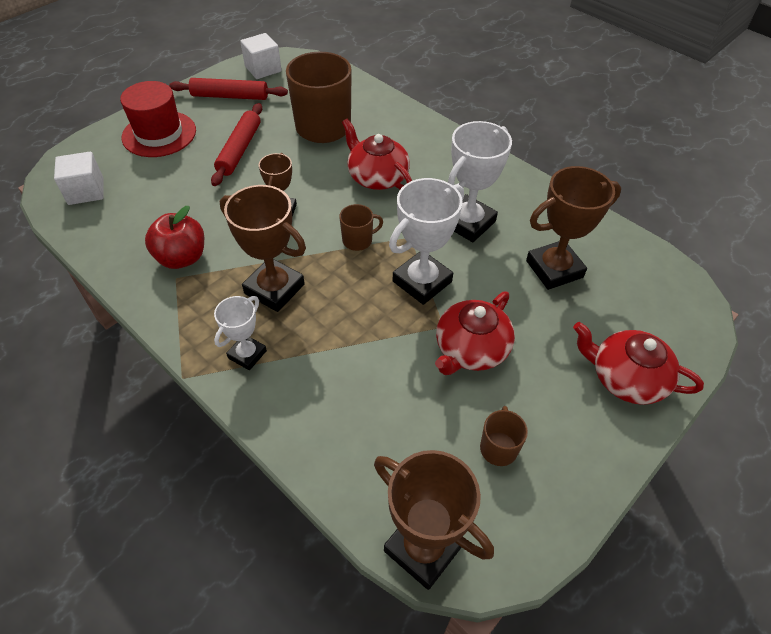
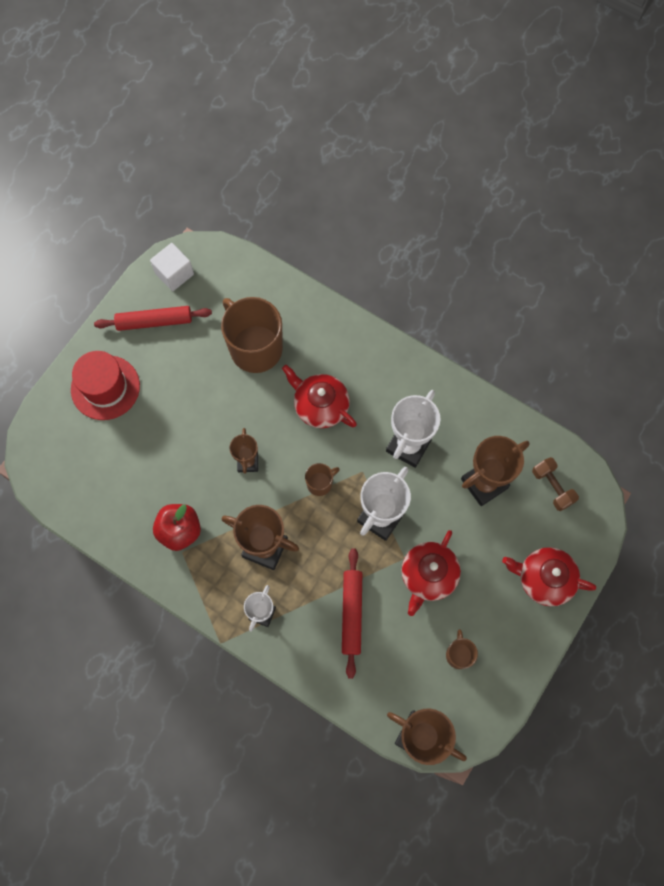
camera: 10 degrees left, 20 degrees up
white cube [54,152,104,205] -> none
red rolling pin [211,103,262,186] -> red rolling pin moved to [342,548,362,679]
none -> brown dumbbell [532,457,579,511]

